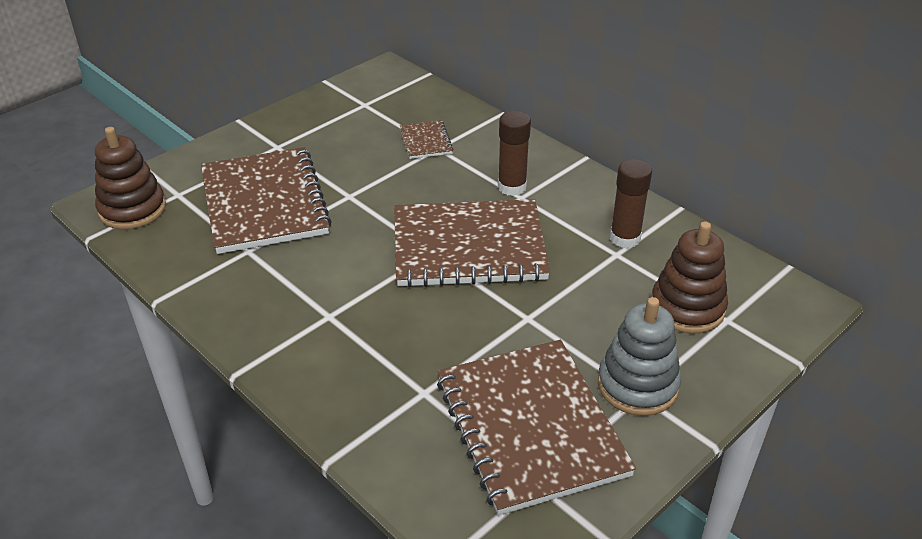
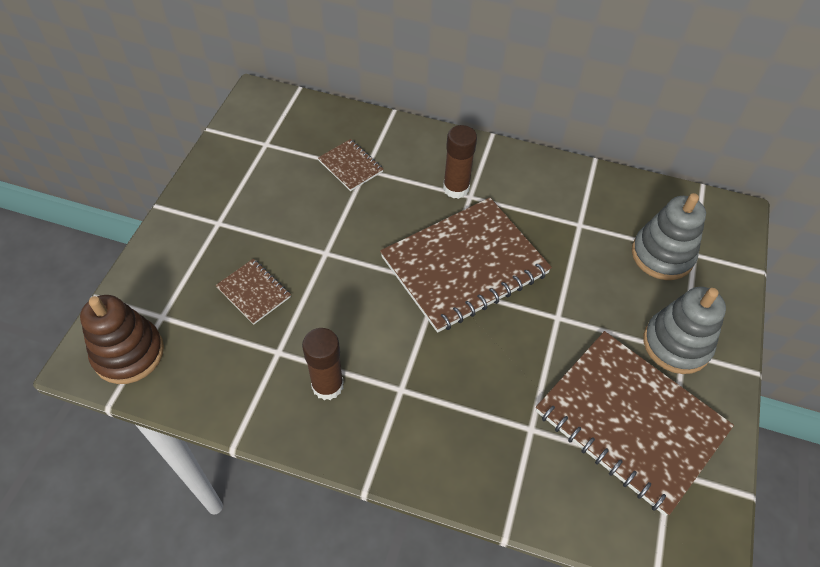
camera: 30 degrees left, 15 degrees up
brown notebook [201,147,332,254] -> brown notebook [216,259,291,324], size x0.44
brown glue stick [610,159,652,248] -> brown glue stick moved to [302,328,344,400]
brown stacking toy [651,221,728,333] -> grey stacking toy [632,193,706,280]

